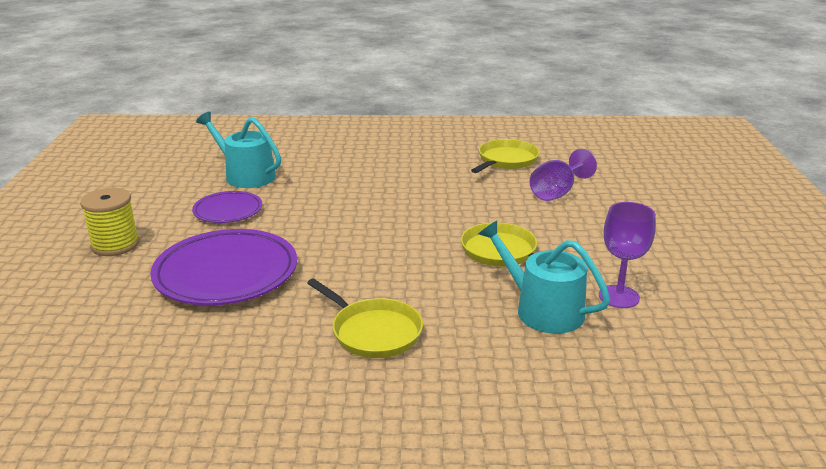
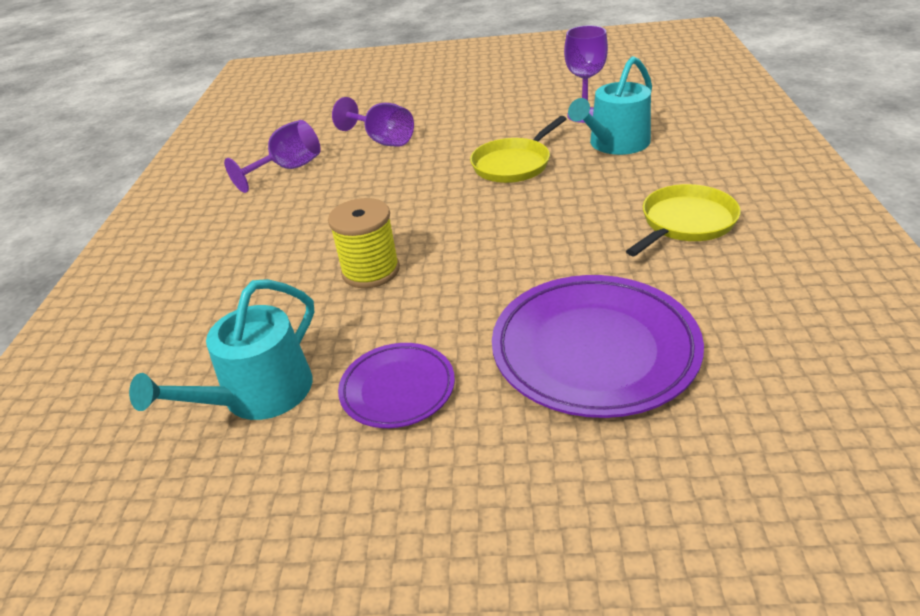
camera: 85 degrees left, 10 degrees up
yellow spool [80,188,139,256] -> yellow spool moved to [328,198,400,288]
yellow pan [471,139,540,173] -> purple goblet [224,120,321,193]

